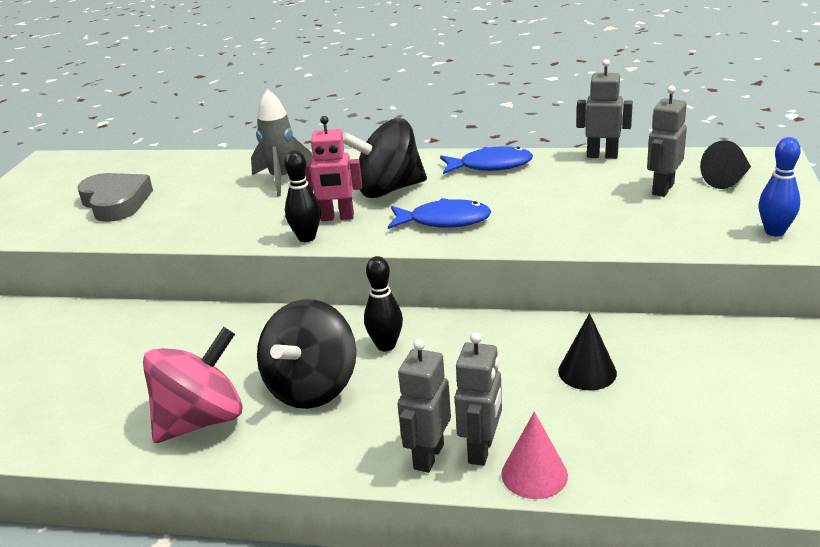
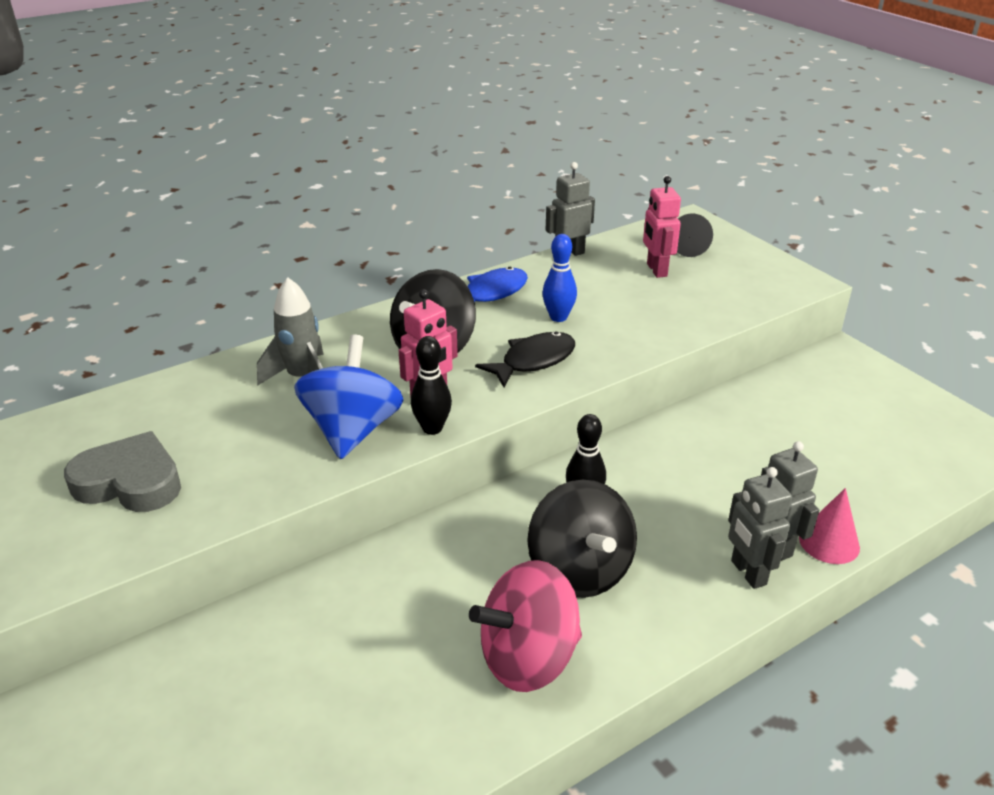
camera: 45 degrees left, 5 degrees up
pink spinning top [143,327,243,443] -> pink spinning top turned 120 degrees counterclockwise [469,560,582,692]
blue fish [388,198,491,229] -> black fish [475,331,575,387]
black cone [558,313,617,390] -> none
grey robot [647,86,687,197] -> pink robot [643,176,681,278]
blue bowling pin [759,137,801,237] -> blue bowling pin moved to [542,234,577,322]
none -> blue spinning top [294,334,404,459]

